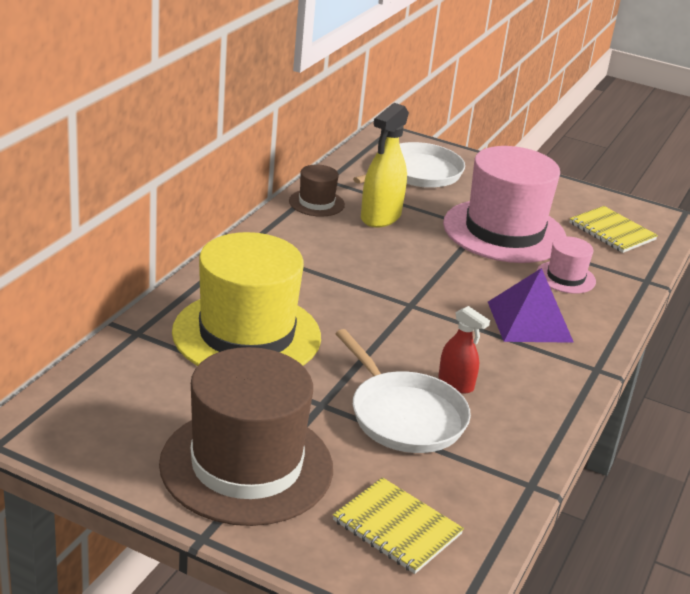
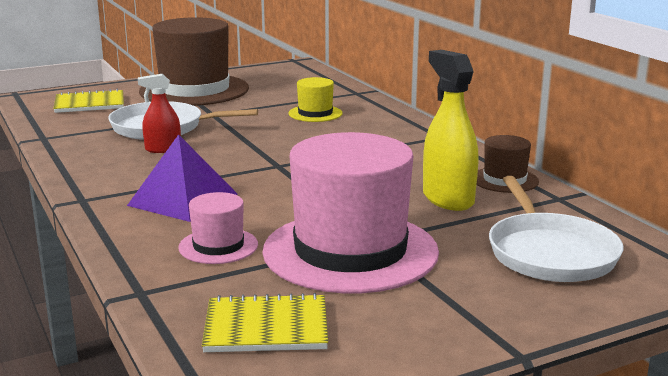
camera: 130 degrees right, 10 degrees down
yellow hat [172,232,321,366] -> yellow hat [288,77,342,122], size x0.46

